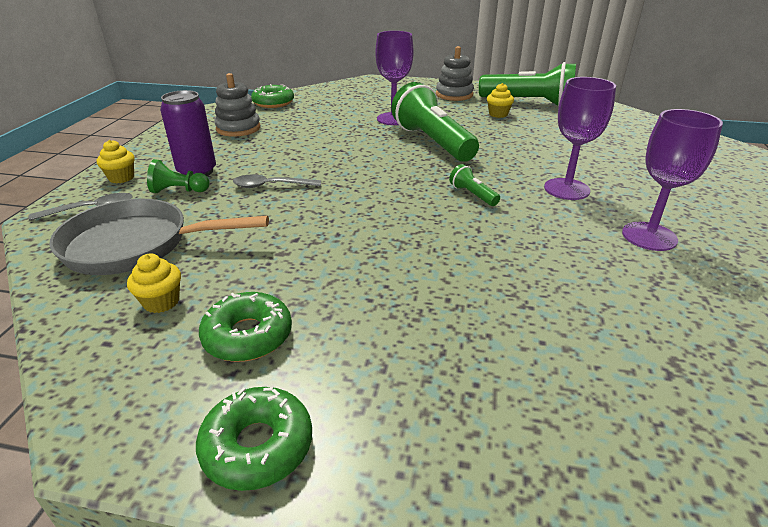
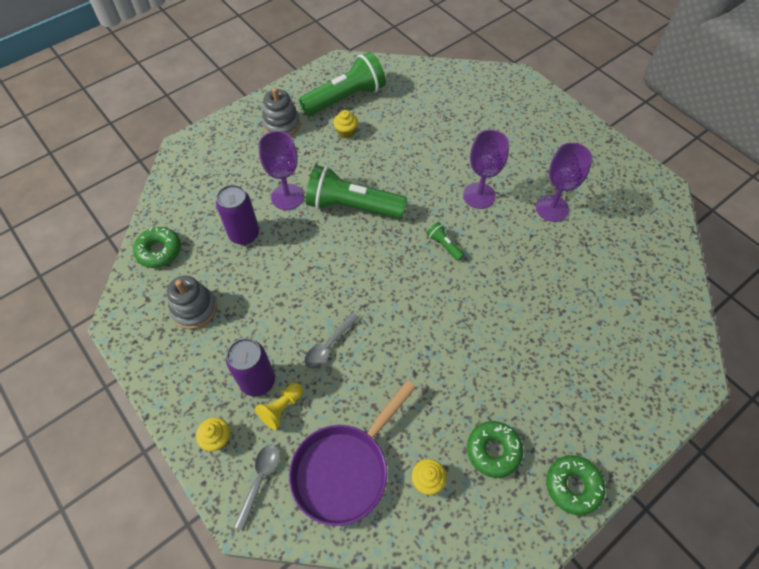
camera: 50 degrees left, 25 degrees up
grey pan [49,198,269,275] -> purple pan [289,380,416,526]
green pawn [147,159,210,193] -> yellow pawn [255,383,303,430]
green flashlight [449,164,500,206] -> green flashlight turned 45 degrees clockwise [427,222,465,261]
none -> purple can [216,185,259,245]

